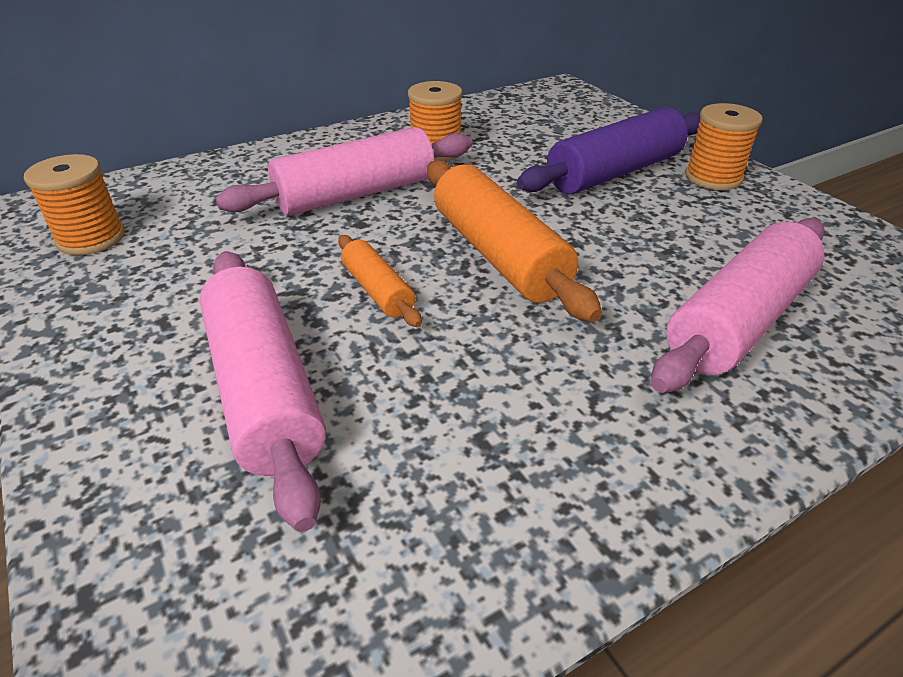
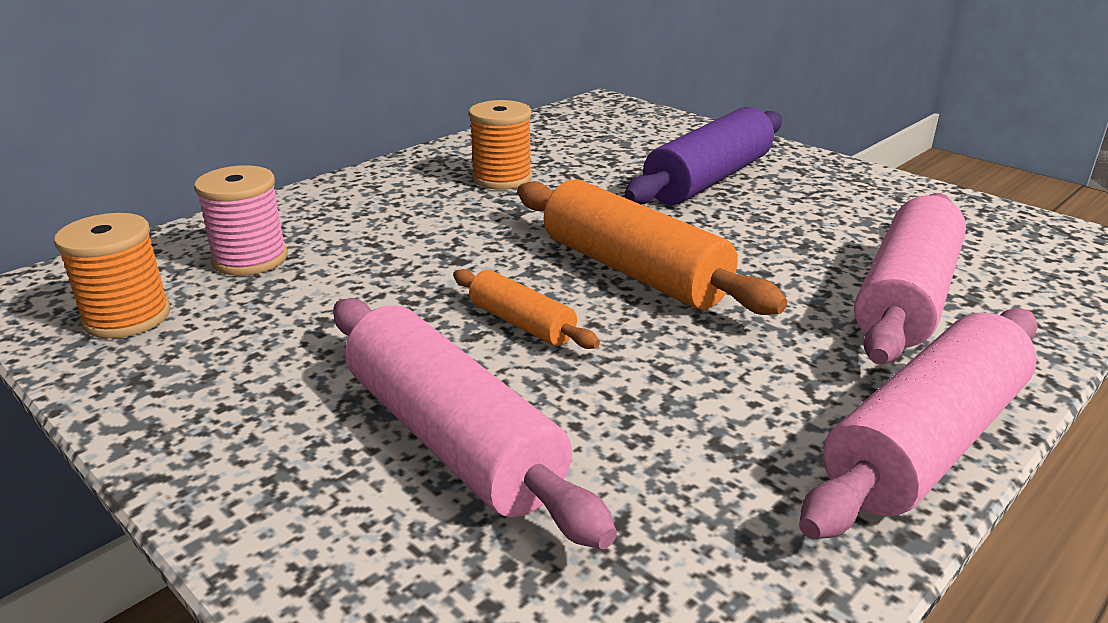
camera: 15 degrees left, 10 degrees down
pink rolling pin [215,127,472,216] -> pink rolling pin moved to [799,308,1038,539]
orange spool [685,103,763,190] -> none
none -> pink spool [194,165,288,276]

